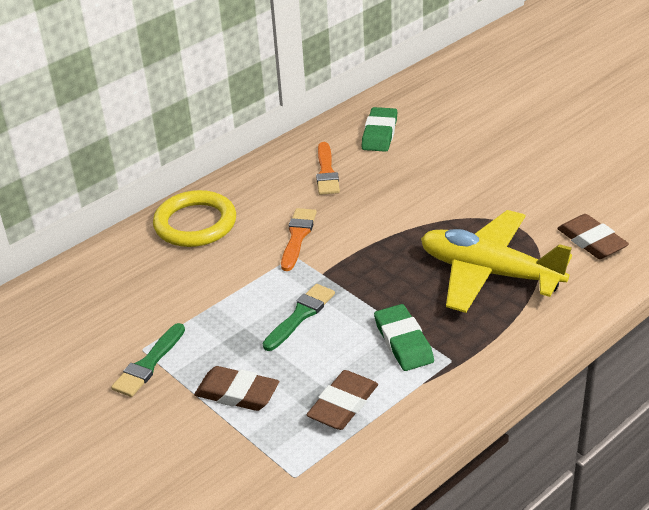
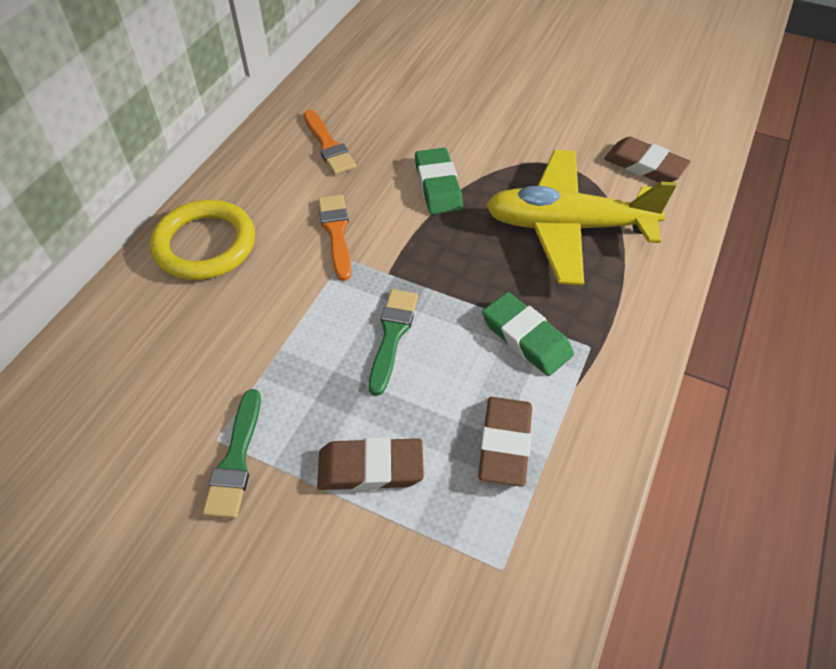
camera: 25 degrees left, 15 degrees up
green eraser [362,107,397,152] -> green eraser moved to [415,148,463,214]

